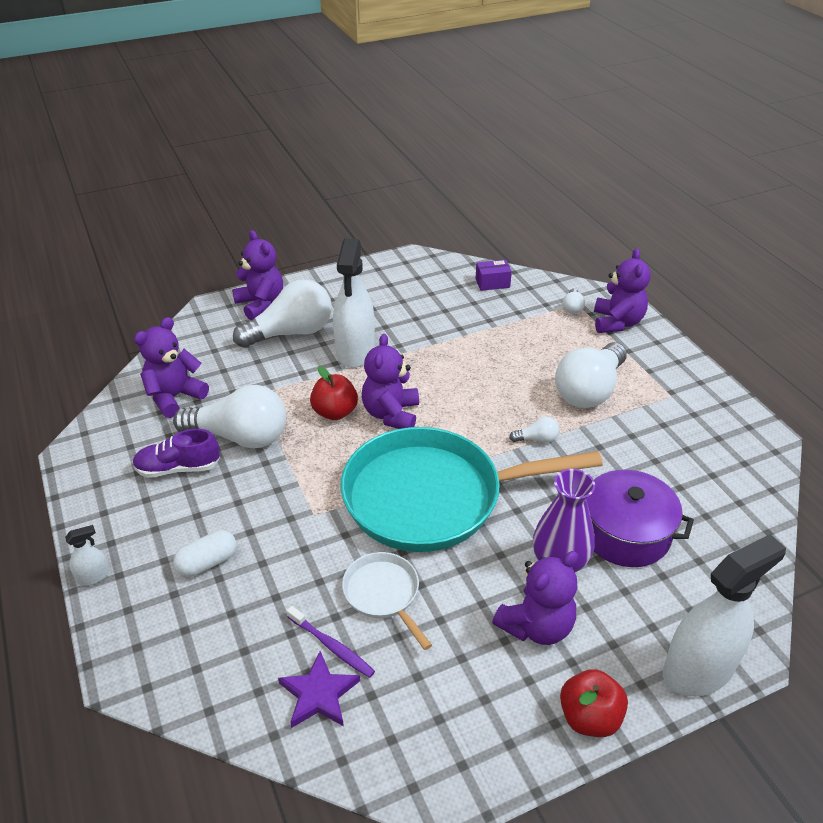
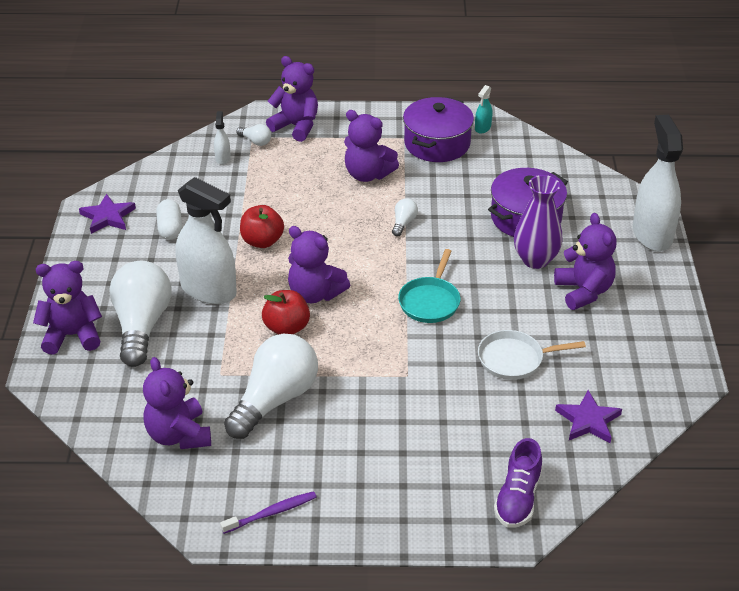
camera: 65 degrees left, 0 degrees up
white spray bottle [65,525,109,585] -> white spray bottle moved to [214,111,231,165]
purple shoe [133,429,220,478] -> purple shoe moved to [494,438,542,528]
white capsule [173,530,236,577] -> white capsule moved to [156,199,182,240]
purple toothbrush [287,606,375,678] -> purple toothbrush moved to [220,491,316,534]
turquoise pan [341,427,603,552] -> turquoise pan [398,249,460,323], size x0.44
purple box [475,260,512,291] -> none
white light bulb [555,342,627,408] -> purple teddy bear [344,110,399,182]
red apple [560,669,628,737] -> red apple moved to [240,205,284,248]
none -> purple star [79,194,136,234]
none -> purple pot [403,97,474,162]
none -> turquoise spray bottle [475,85,492,134]

